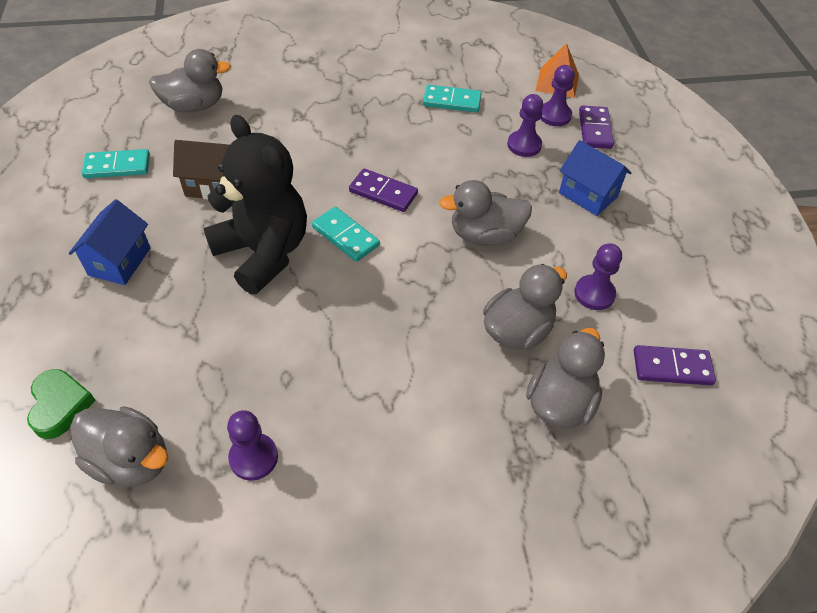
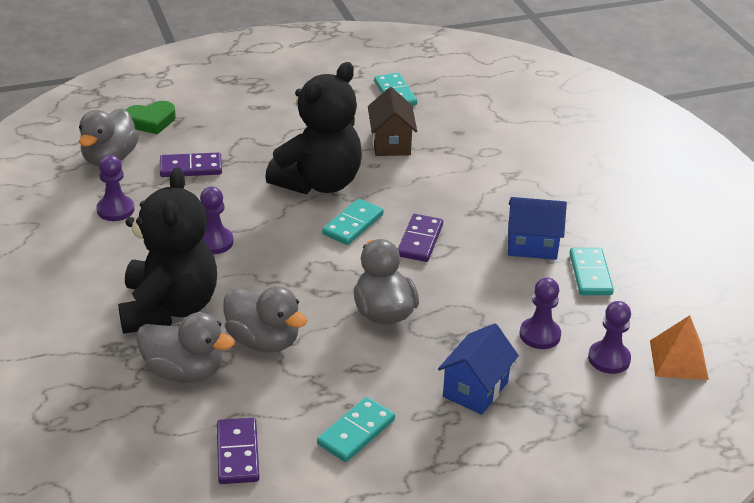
camera: 80 degrees right, 15 degrees down
blue house [69,199,150,285] -> blue house moved to [508,197,567,260]
grey duck [149,49,231,112] -> none
purple pawn [574,243,622,310] -> purple pawn moved to [200,187,234,254]
purple domino [579,105,614,149] -> purple domino moved to [160,152,222,177]
none -> black teddy bear [118,167,217,334]
none -> turquoise domino [317,397,395,462]

